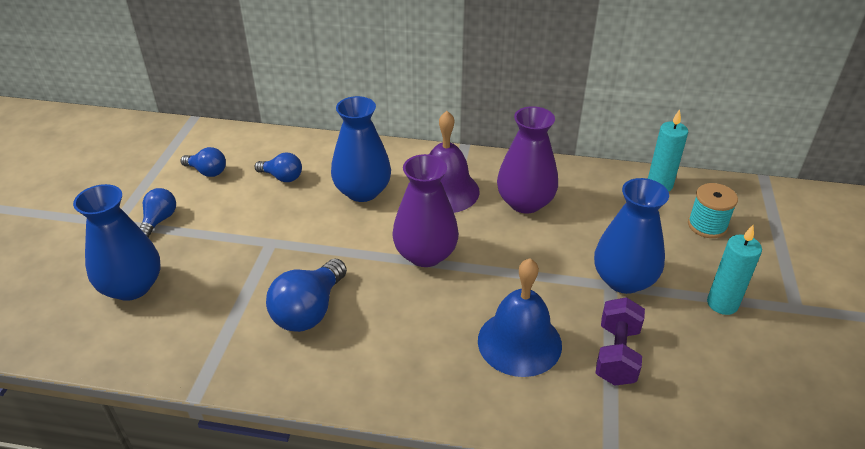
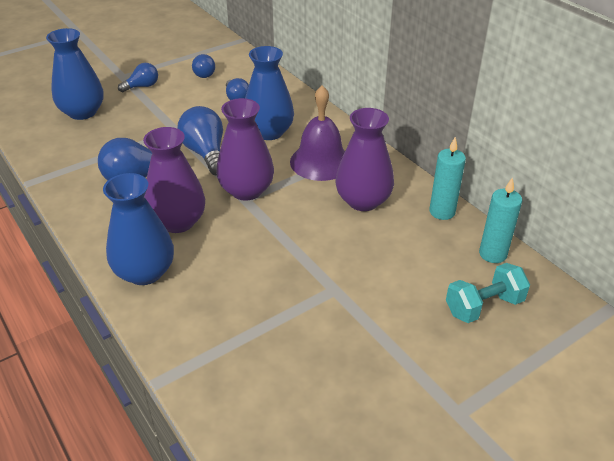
camera: 45 degrees right, 0 degrees up
blue bell [478,258,562,377] -> none
blue vase [594,178,669,294] -> blue vase moved to [103,173,174,285]
purple dumbbell [596,297,645,386] -> none
turquoise spool [688,183,738,238] -> turquoise dumbbell [446,263,530,323]
turquoise candle [707,225,762,315] -> turquoise candle moved to [429,137,466,220]
none -> purple vase [143,127,205,233]
none -> blue light bulb [177,106,223,175]

